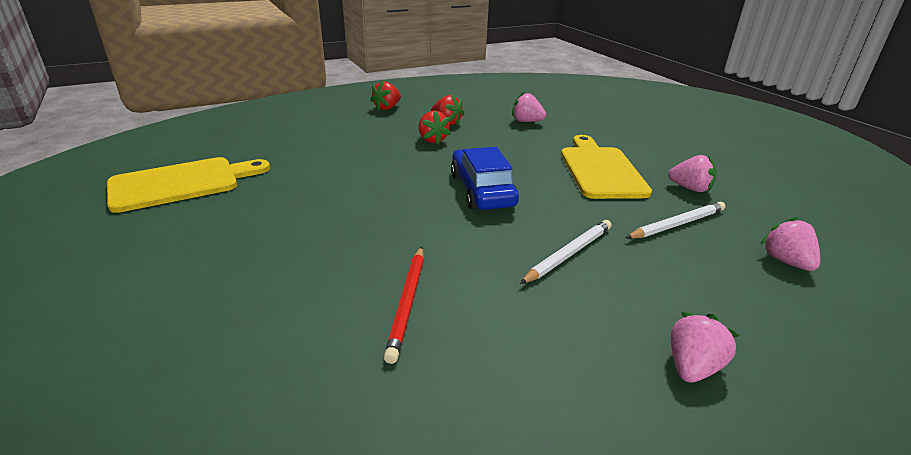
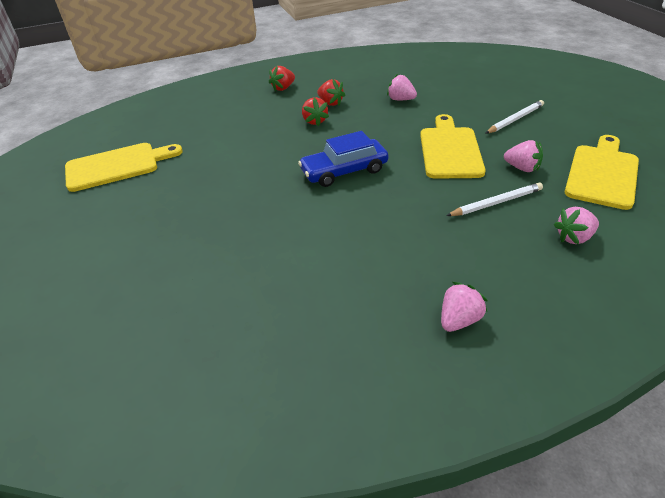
camera: 10 degrees right, 10 degrees up
red pencil [384,247,424,364] -> none
blue car [451,147,519,210] -> blue car turned 105 degrees counterclockwise [298,131,388,187]
white pencil [520,220,612,284] -> white pencil moved to [485,100,544,134]
pink strawberry [761,217,820,271] -> pink strawberry turned 105 degrees counterclockwise [554,207,599,245]
none -> yellow cutting board [565,135,639,210]

